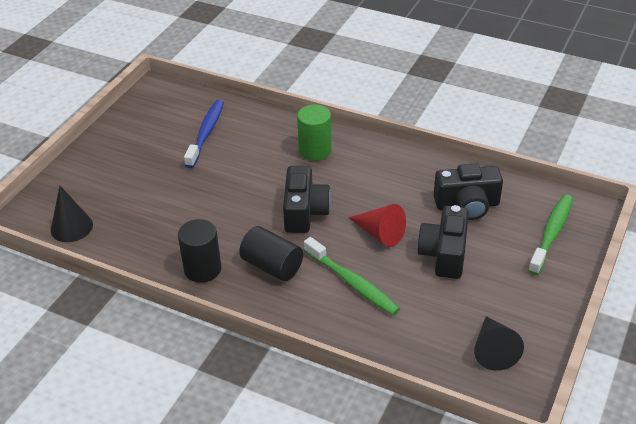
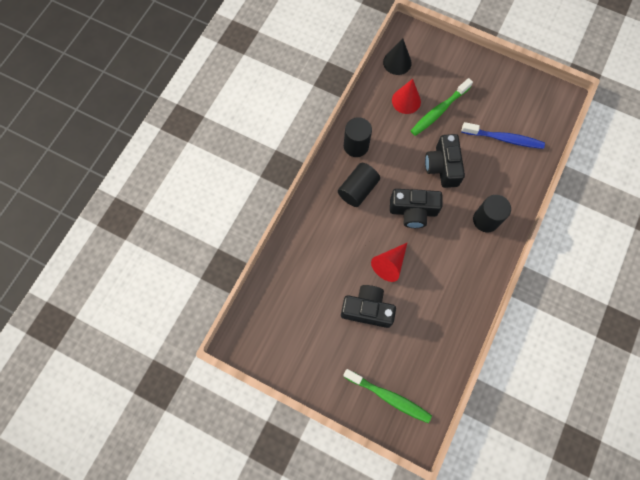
camera: 90 degrees right, 30 degrees up
green cylinder [297,105,331,161] -> black cylinder [473,195,511,232]
green toothbrush [304,237,400,315] -> green toothbrush moved to [411,78,473,136]
black camera [434,164,503,220] -> black camera moved to [425,134,465,188]
black cone [474,316,524,371] -> none
none -> red cone [392,79,421,114]

